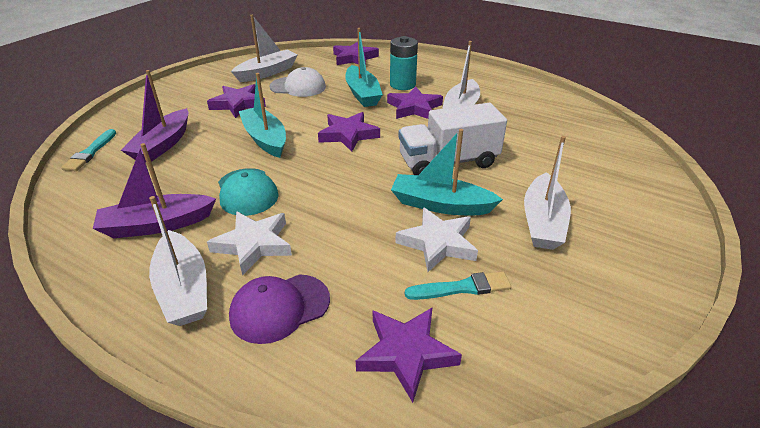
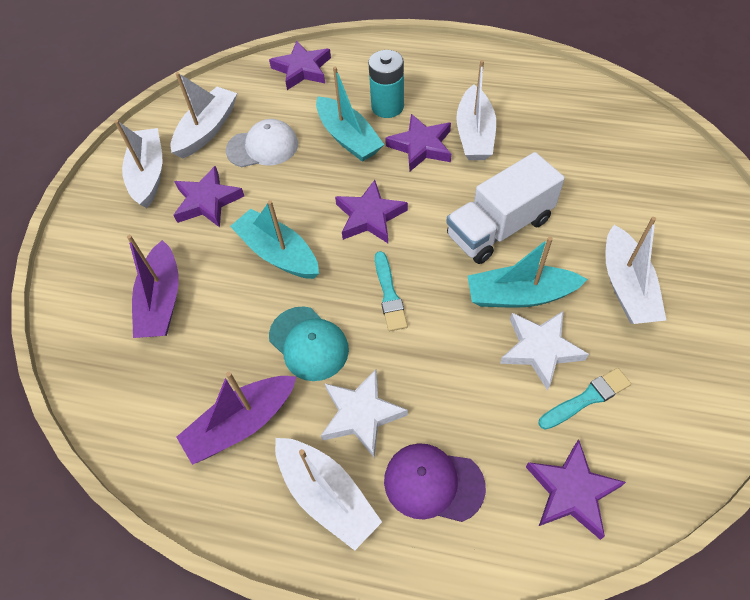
camera: 15 degrees left, 20 degrees up
turquoise brush [61,129,116,171] -> turquoise brush moved to [375,251,408,331]
purple cap [229,274,330,344] -> purple cap turned 60 degrees clockwise [384,443,486,522]
none -> white boat [114,120,162,208]

